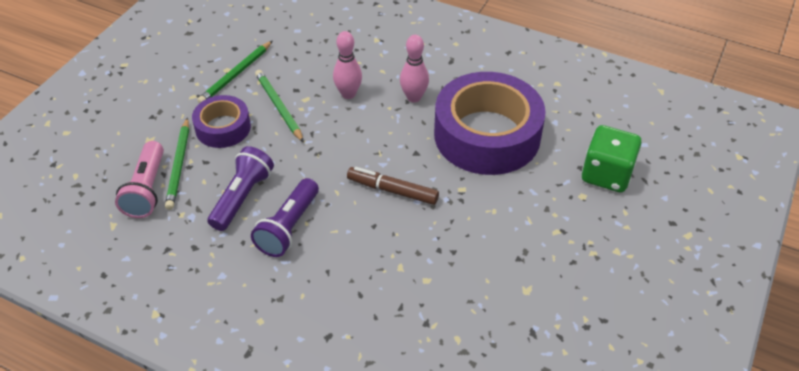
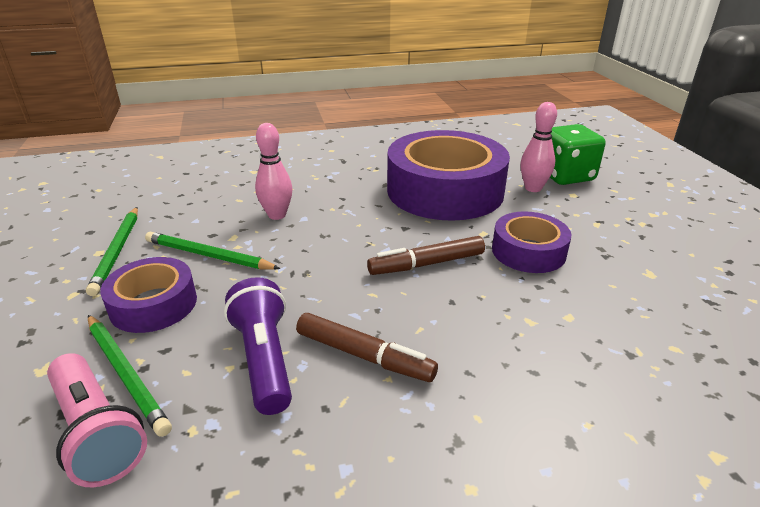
camera: 40 degrees left, 15 degrees down
purple flashlight [251,178,319,257] -> brown marker [296,313,438,382]
pink bowling pin [400,35,429,102] -> pink bowling pin moved to [520,102,557,192]
none -> purple tape [492,211,571,273]

